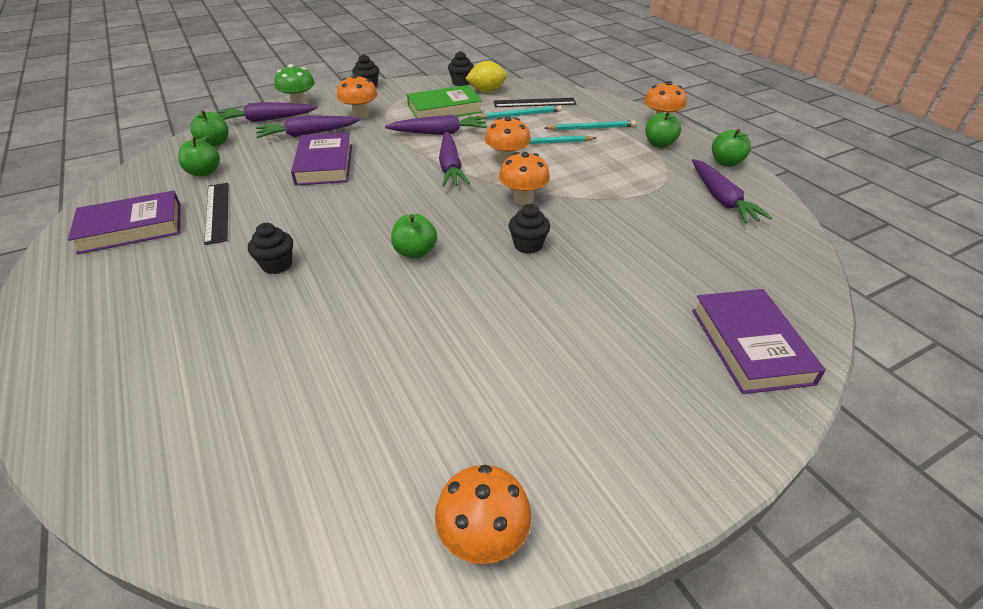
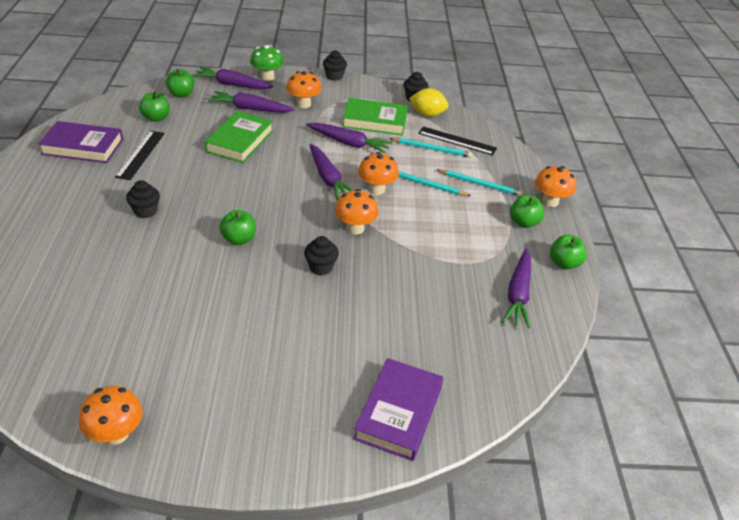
camera: 25 degrees right, 0 degrees up
purple book [291,132,352,186] -> green book [205,111,273,163]
purple carrot [439,132,470,187] -> purple carrot turned 45 degrees counterclockwise [309,144,354,200]

